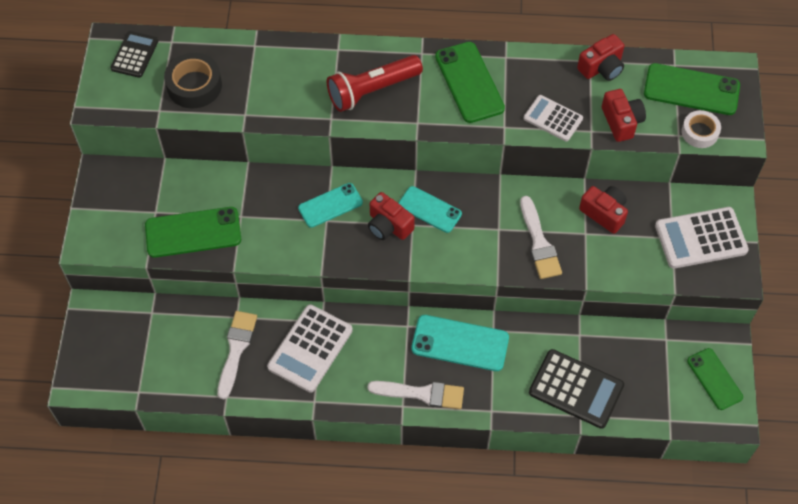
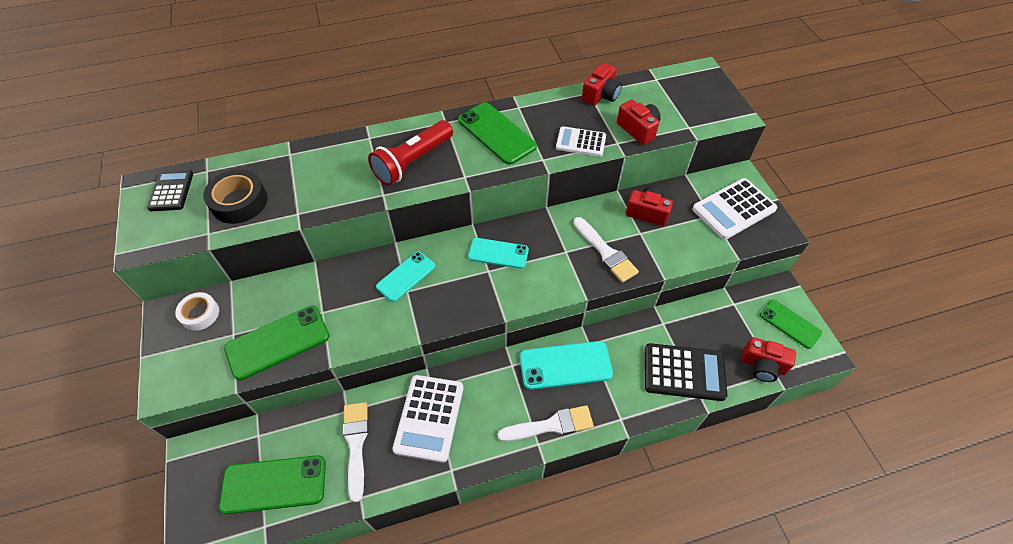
camera: 20 degrees left, 5 degrees down
red camera [368,192,415,240] -> red camera moved to [742,337,796,382]
green phone [644,63,740,115] -> green phone moved to [219,455,326,514]
white tape [681,110,721,148] -> white tape moved to [175,292,219,331]

